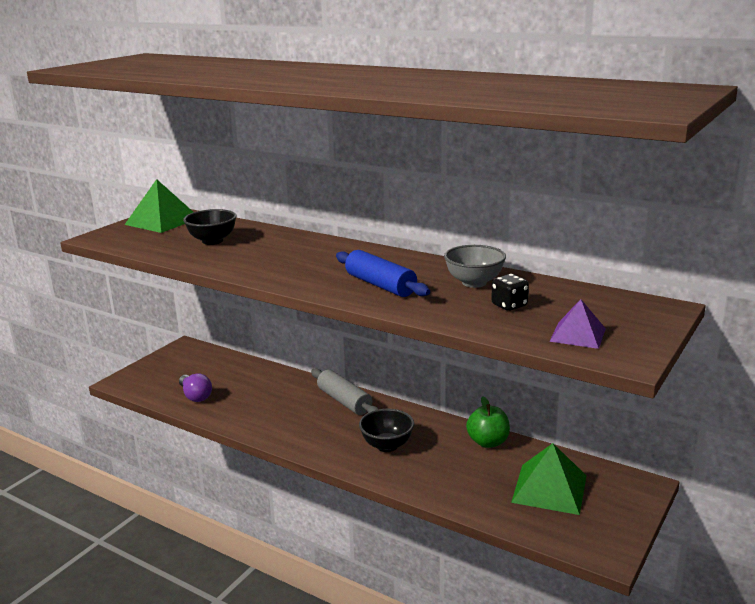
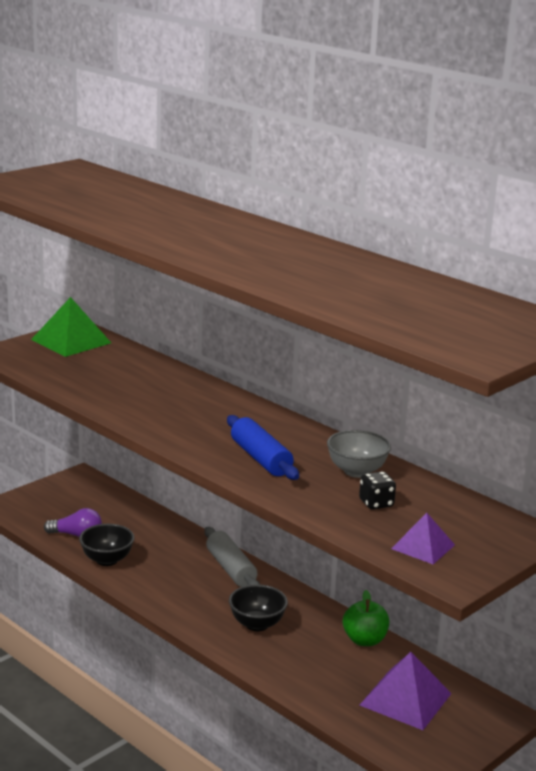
camera: 10 degrees right, 0 degrees up
purple light bulb [179,373,212,402] -> purple light bulb turned 60 degrees counterclockwise [44,508,102,537]
black bowl [183,209,236,245] -> black bowl moved to [79,524,135,566]
green pyramid [511,443,586,515] -> purple pyramid [360,652,452,730]

